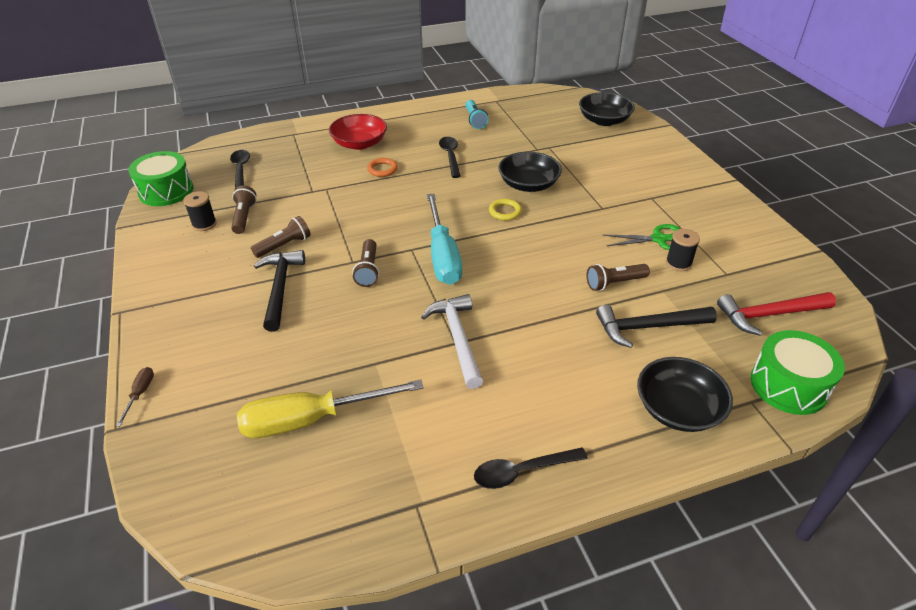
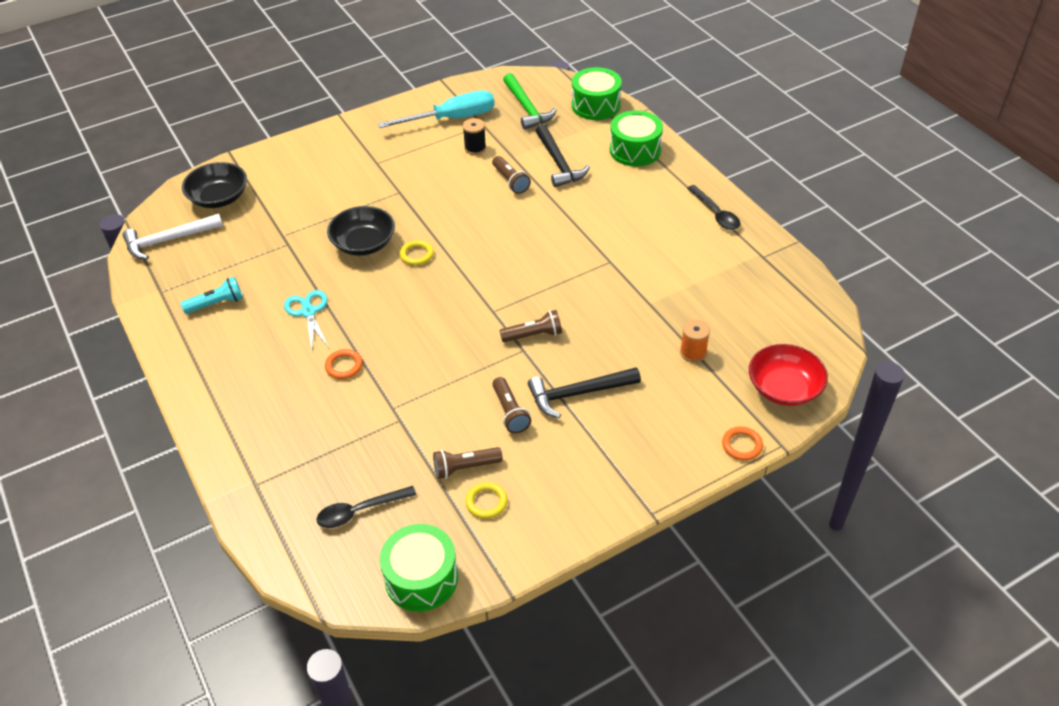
camera: 100 degrees left, 5 degrees up
brown screwdriver [116,367,154,426] -> orange ring [722,427,763,461]
black spool [183,191,217,231] -> yellow ring [466,482,508,519]
yellow screwdriver [237,379,424,438] -> none
brown flashlight [251,216,311,258] -> brown flashlight turned 150 degrees counterclockwise [492,377,531,433]
red bowl [329,114,387,150] -> red bowl moved to [749,344,828,406]
white hammer [421,294,483,389] -> white hammer moved to [123,213,223,259]
turquoise screwdriver [427,194,462,285] -> turquoise screwdriver moved to [378,90,495,128]
black spoon [439,137,461,178] -> turquoise scissors [284,290,329,349]
green scissors [603,224,680,250] -> none
black bowl [637,357,733,432] -> green drum [610,110,663,166]
red hammer [717,292,836,336] -> green hammer [503,73,556,130]
none -> orange spool [680,319,710,362]

